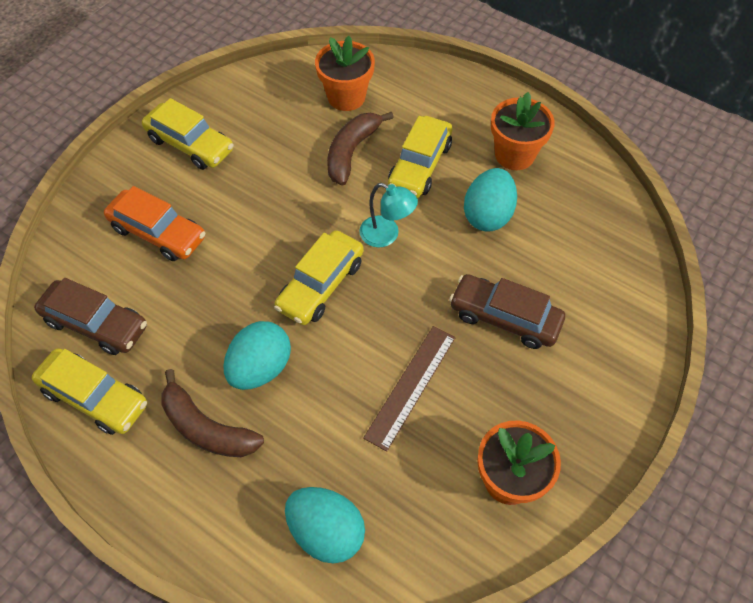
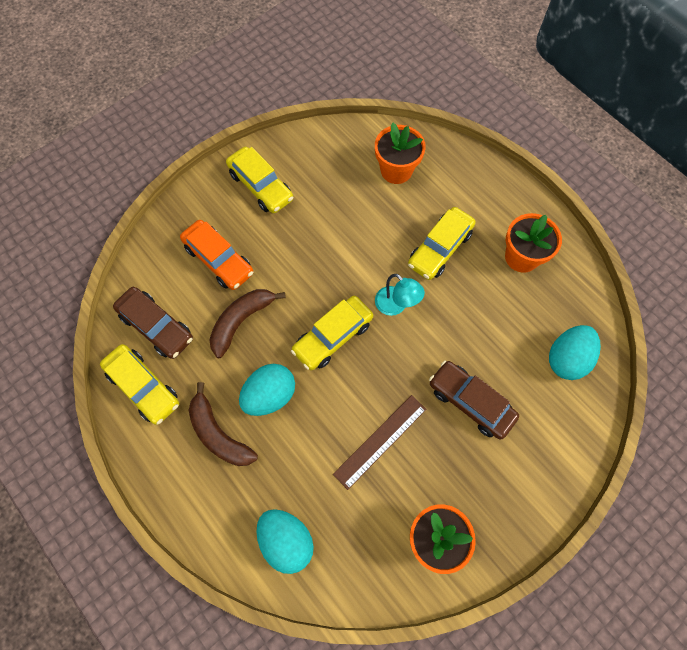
camera: 15 degrees right, 10 degrees up
brown banana [327,112,394,186] -> brown banana moved to [210,289,286,358]
turquoise egg [464,168,517,232] -> turquoise egg moved to [549,325,601,380]

